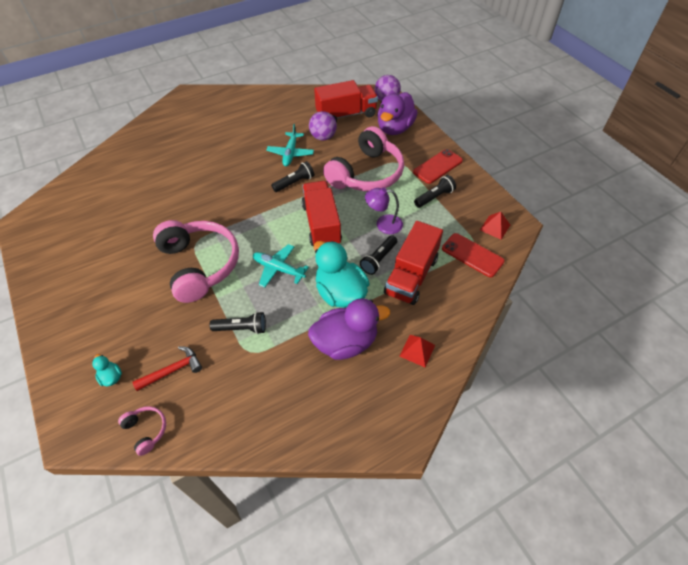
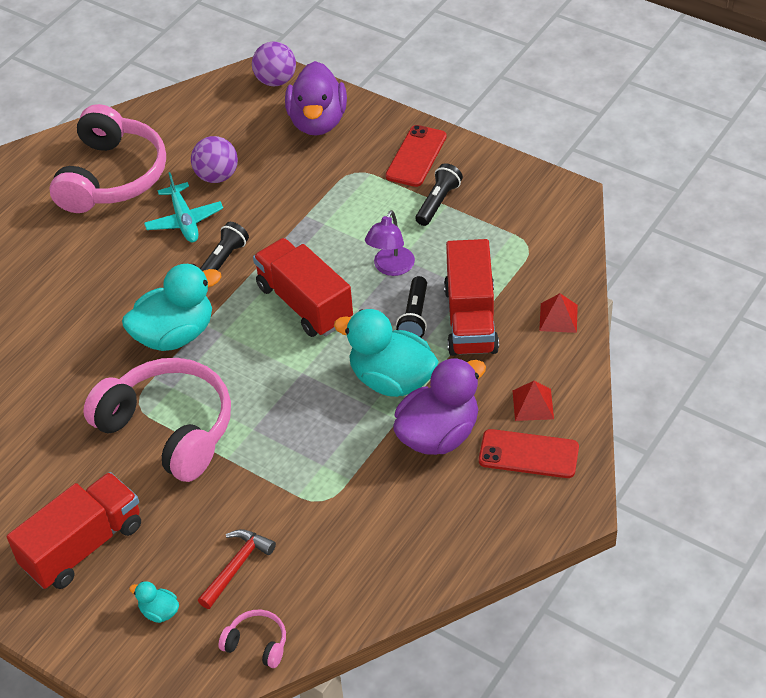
camera: 25 degrees left, 5 degrees down
black flashlight [210,312,266,334] -> none
turquoise plane [253,244,309,288] -> none
red truck [314,80,378,122] -> red truck moved to [7,472,141,589]
pink headphones [323,126,404,191] -> pink headphones moved to [49,104,166,213]
purple lamp [365,187,403,234] -> purple lamp turned 45 degrees counterclockwise [365,210,415,276]
red phone [442,233,504,277] -> red phone moved to [479,429,579,478]
red pyramid [480,212,510,240] -> red pyramid moved to [539,293,578,333]
none -> turquoise duck [122,264,222,351]

